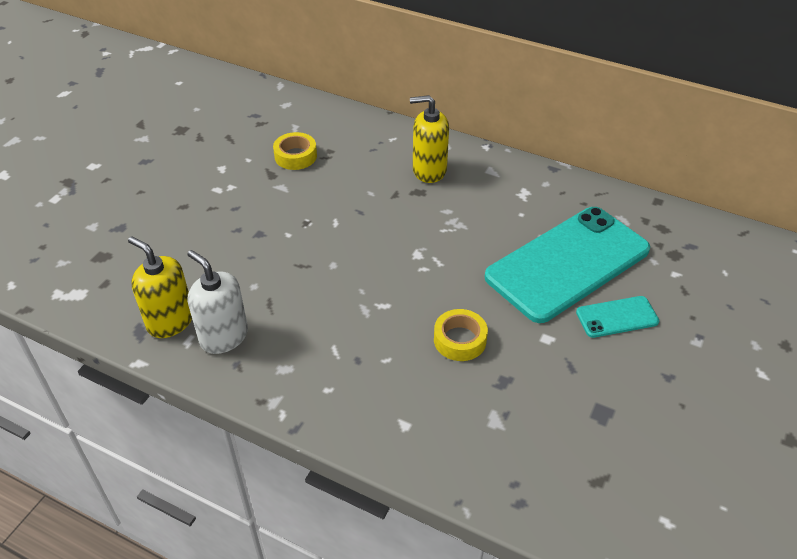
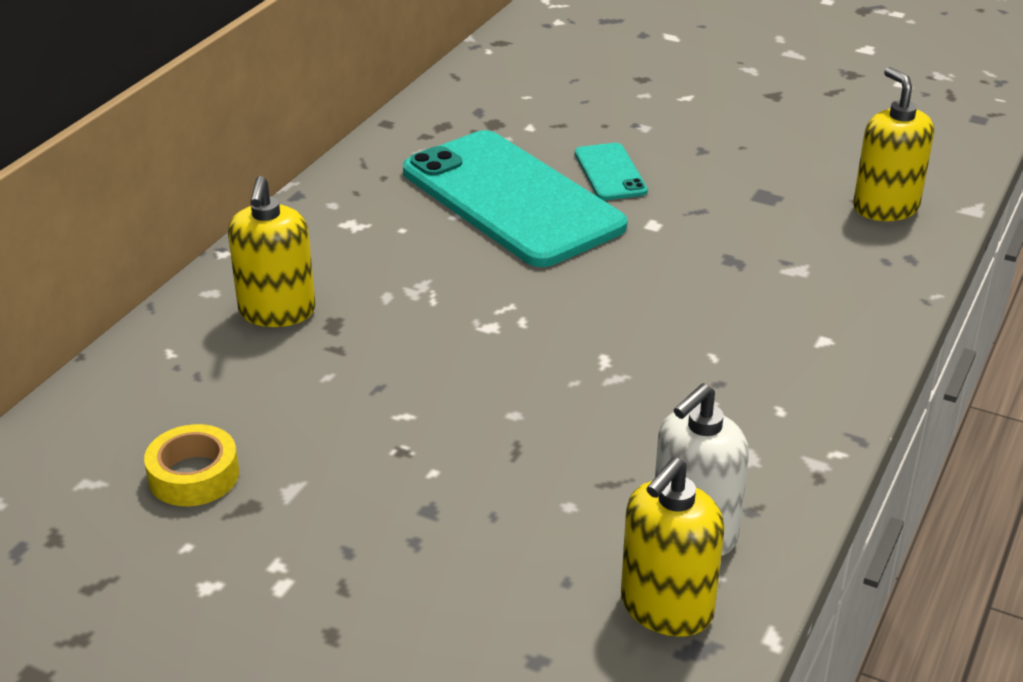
camera: 90 degrees left, 10 degrees down
yellow tape [434,309,488,361] -> none
none -> yellow soap dispenser [853,67,934,221]

